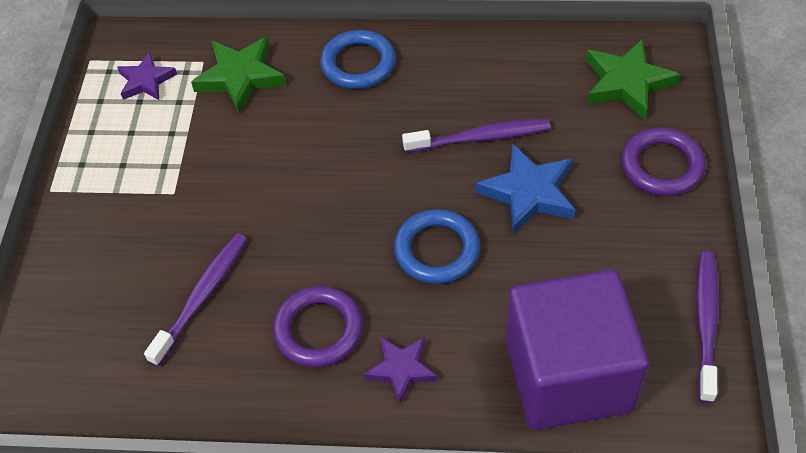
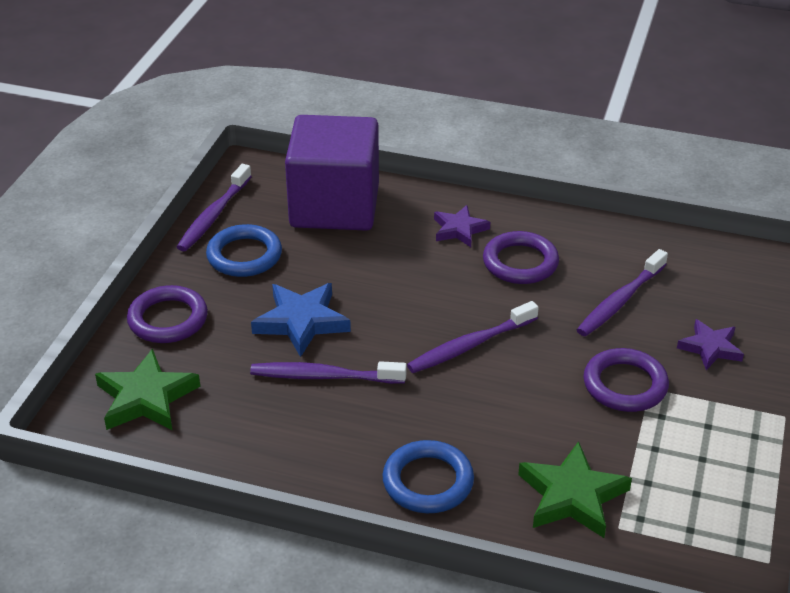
camera: 170 degrees left, 15 degrees down
purple star [117,52,177,100] -> purple star moved to [677,319,744,370]
blue ring [394,209,480,284] -> blue ring moved to [206,224,282,277]
none -> purple toothbrush [407,301,539,373]
none -> purple ring [583,348,669,412]

